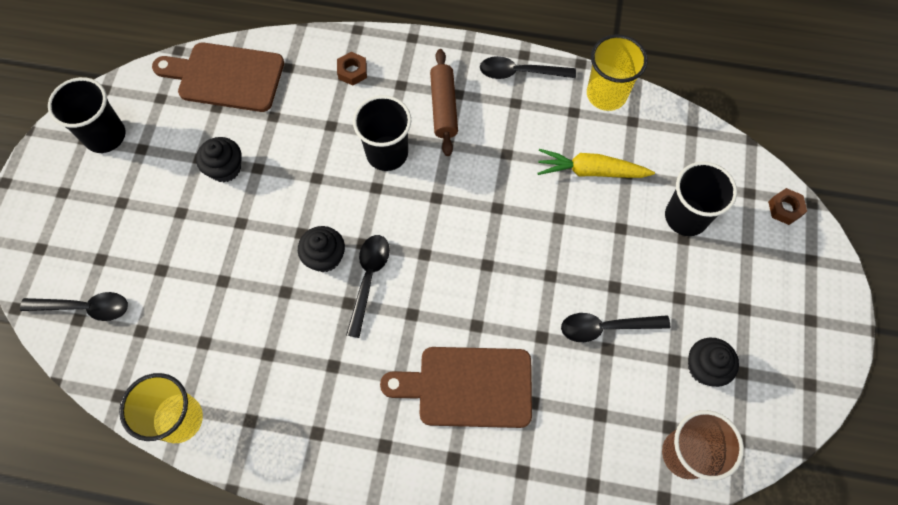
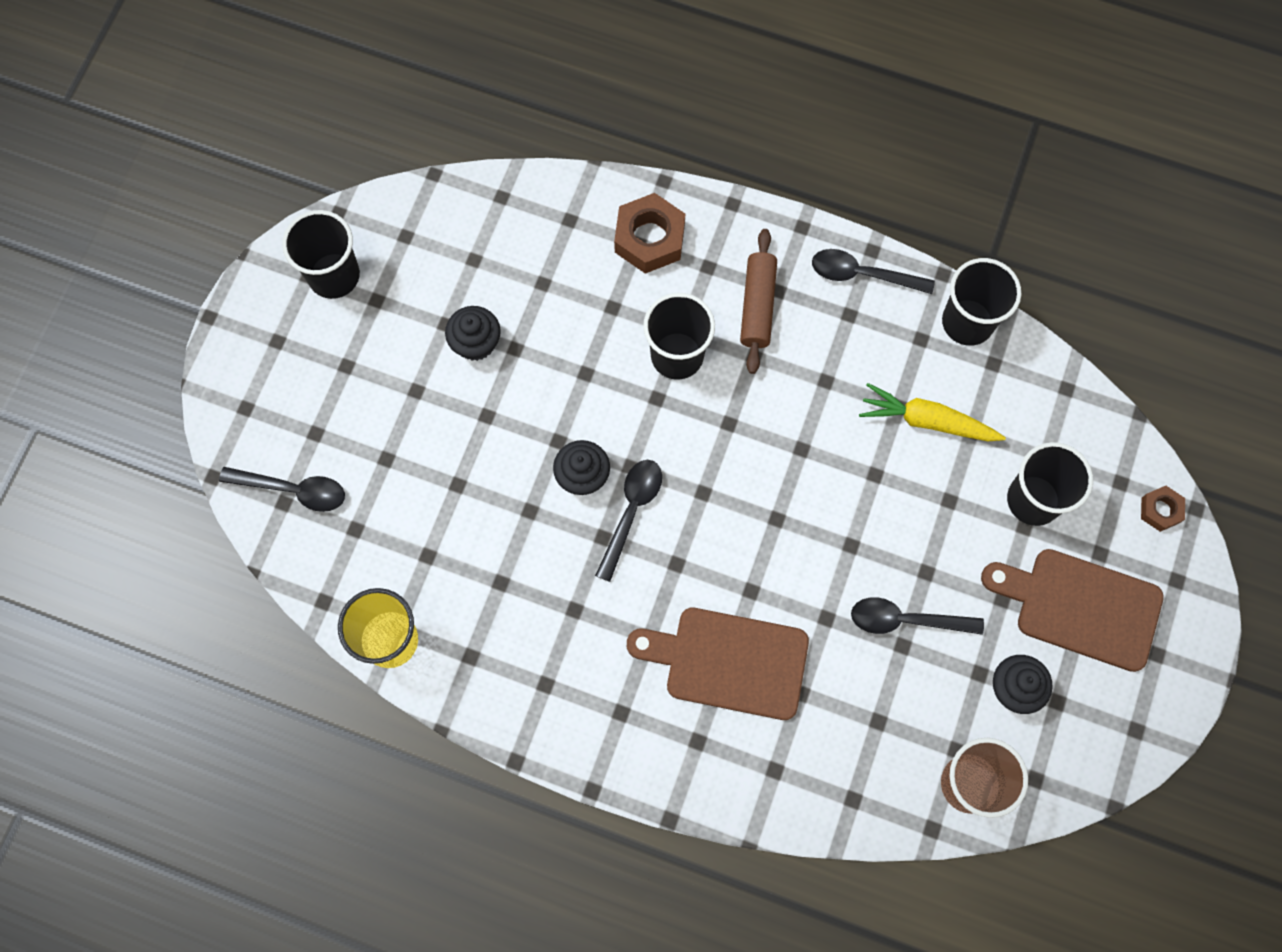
camera: 10 degrees right, 5 degrees up
brown cutting board [152,42,284,112] -> brown cutting board moved to [981,549,1164,672]
brown nut [337,52,367,86] -> brown nut [614,193,685,274], size x1.82
yellow cup [587,35,648,111] -> black cup [942,258,1021,346]

